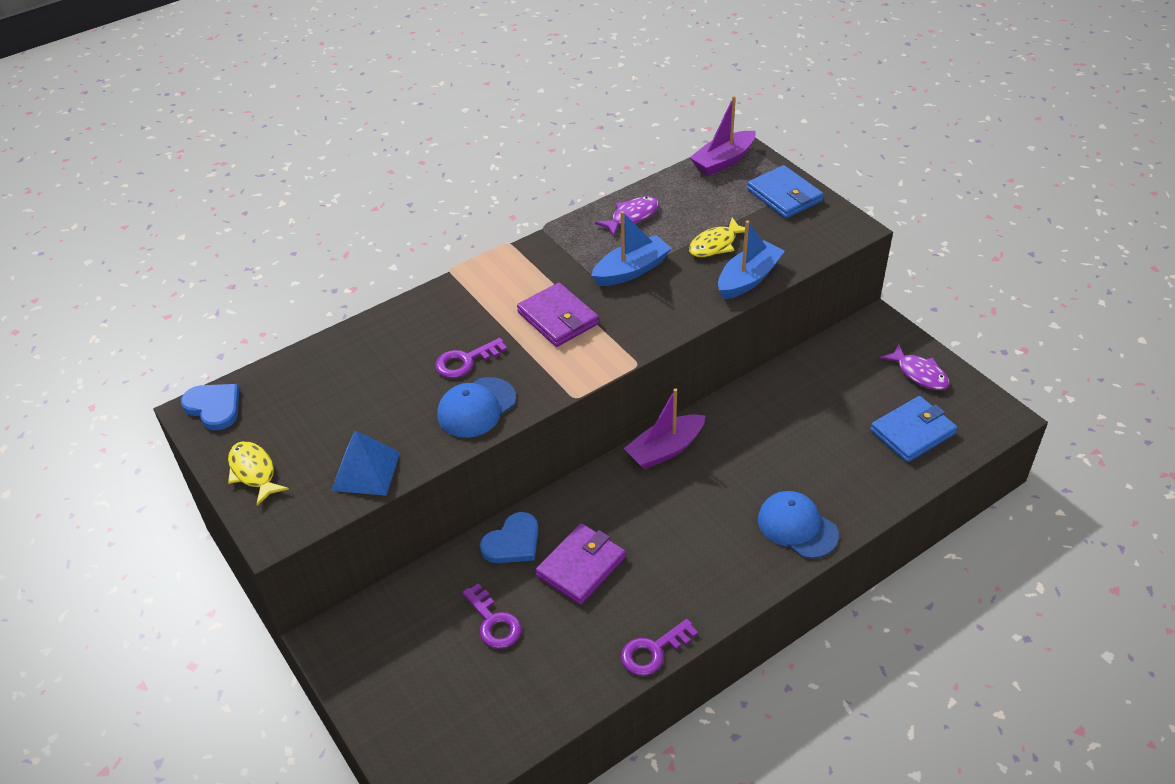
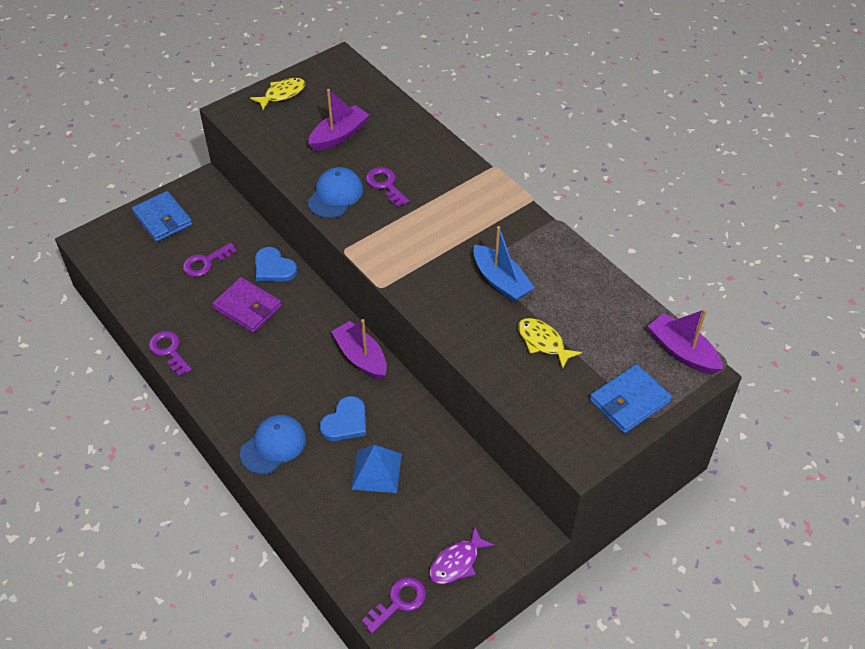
camera: 85 degrees right, 5 degrees up
blue heart [181,384,239,430] -> blue heart moved to [319,396,366,441]
blue pyramid [331,430,400,496] -> blue pyramid moved to [351,445,402,493]
blue cap [437,377,516,438] -> blue cap turned 75 degrees clockwise [307,167,363,218]
purple wallet [517,283,599,347] -> none
purple fish [595,196,659,237] -> none
blue boat [718,220,785,299] -> none
blue wallet [870,396,958,462] -> blue wallet moved to [132,191,192,242]
none -> purple boat [308,89,369,151]
none -> purple key [362,577,426,634]

